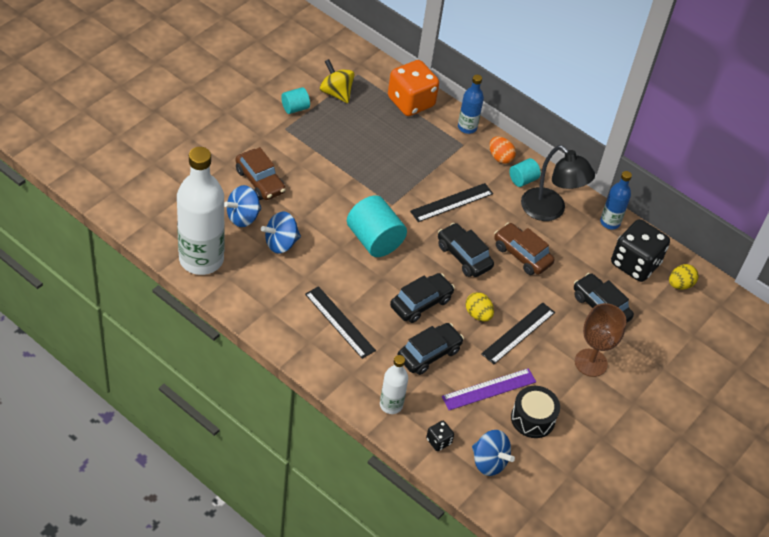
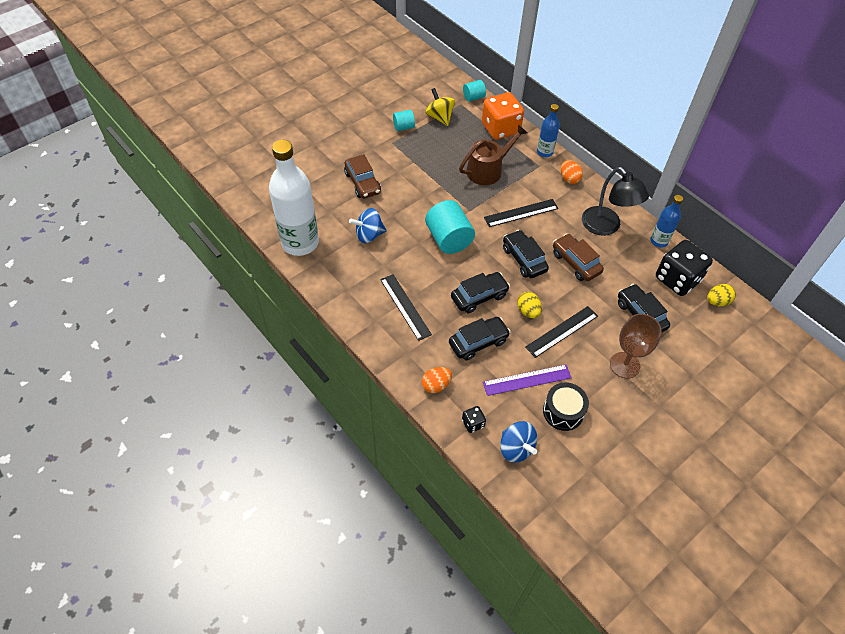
camera: 15 degrees right, 5 degrees up
blue spinning top [224,185,262,227] -> none
white bottle [380,355,408,414] -> orange egg [422,367,452,393]
turquoise cylinder [509,158,541,187] -> turquoise cylinder moved to [463,80,486,102]
none -> brown watering can [459,124,527,185]

